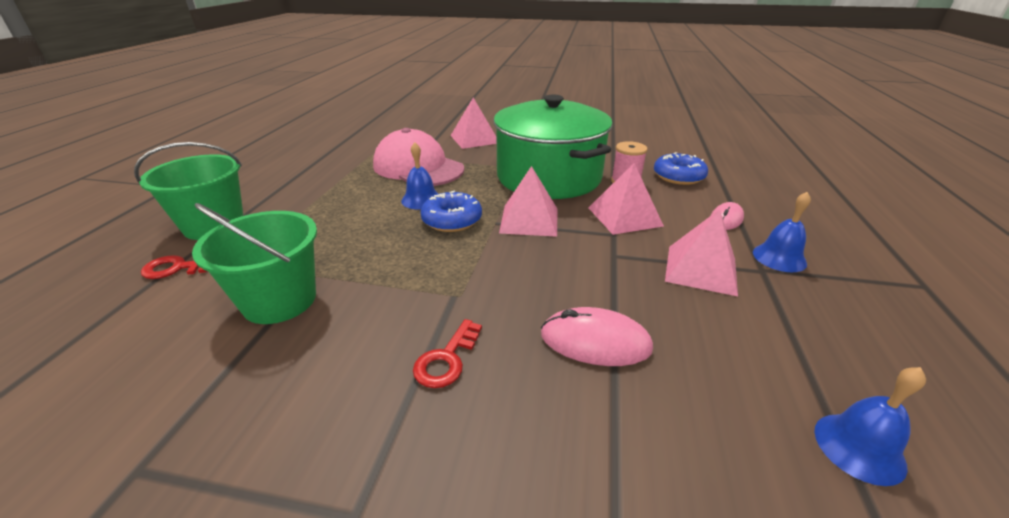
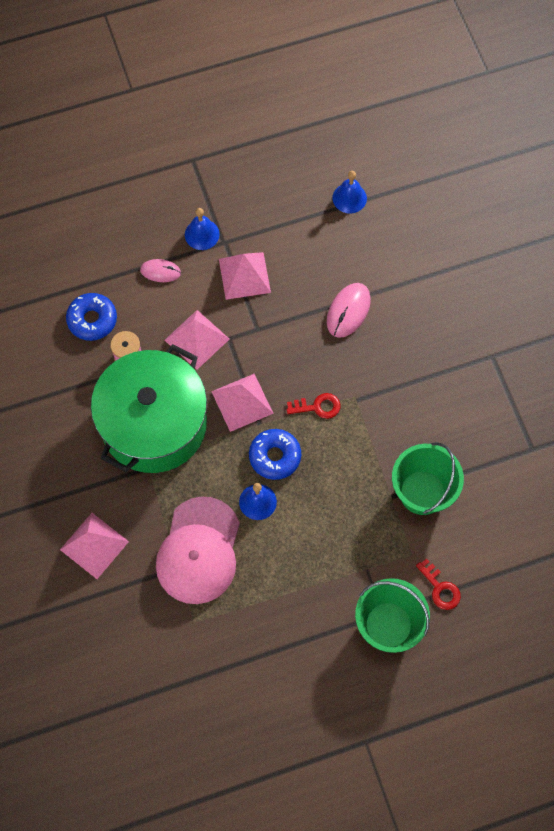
camera: 120 degrees left, 35 degrees up
red key [413,319,482,388] -> red key moved to [287,393,340,419]
pink mouse [541,307,653,366] -> pink mouse turned 45 degrees clockwise [327,283,371,338]

